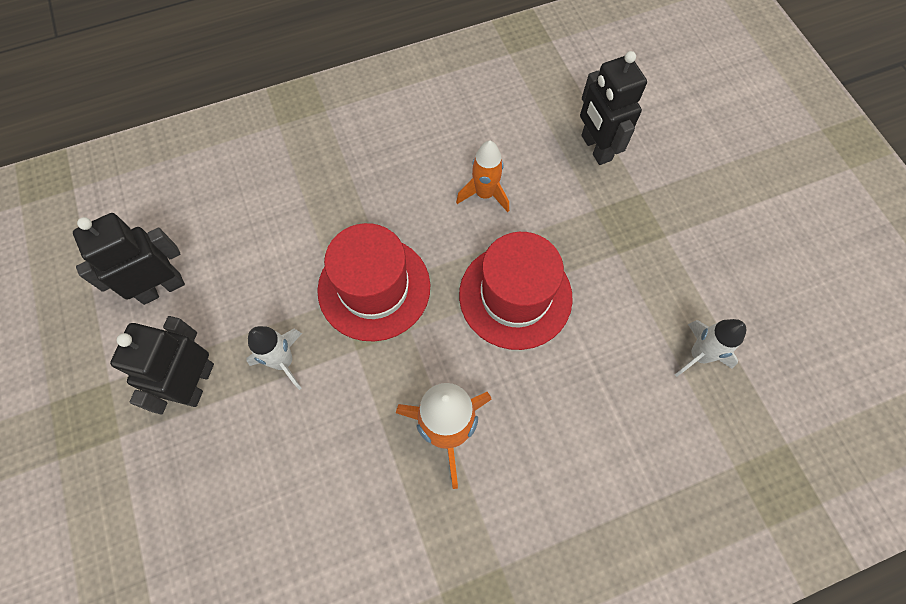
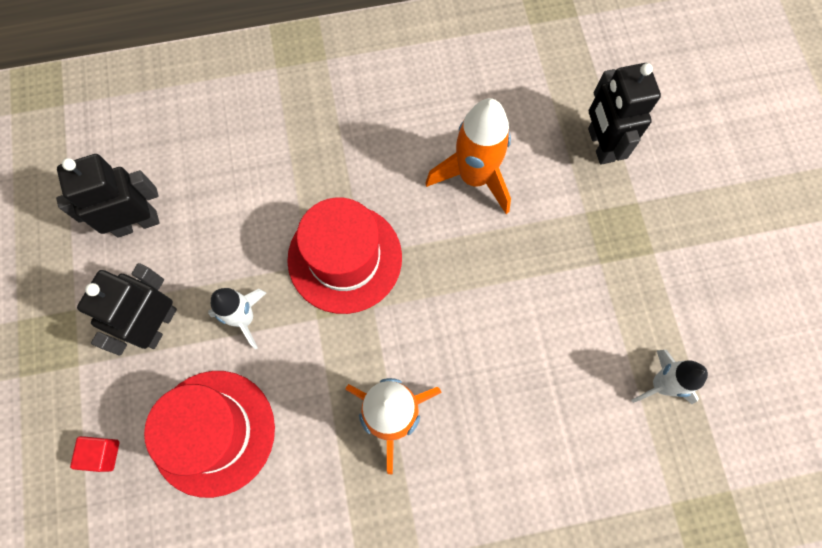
camera: 10 degrees right, 5 degrees up
orange rocket [456,141,509,212] -> orange rocket [425,98,511,214], size x1.58
red hat [459,232,573,350] -> red hat moved to [144,371,275,498]
none -> red cube [70,436,120,472]

